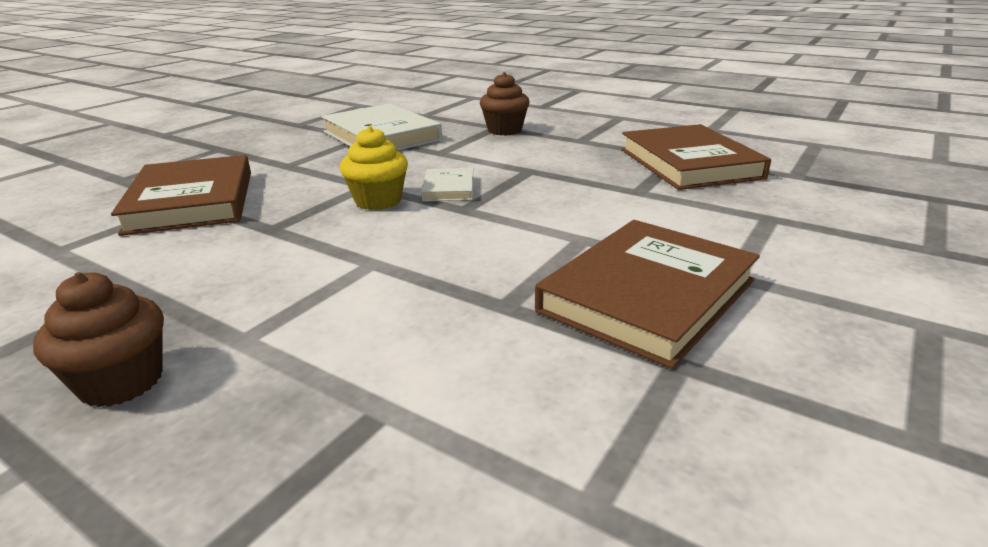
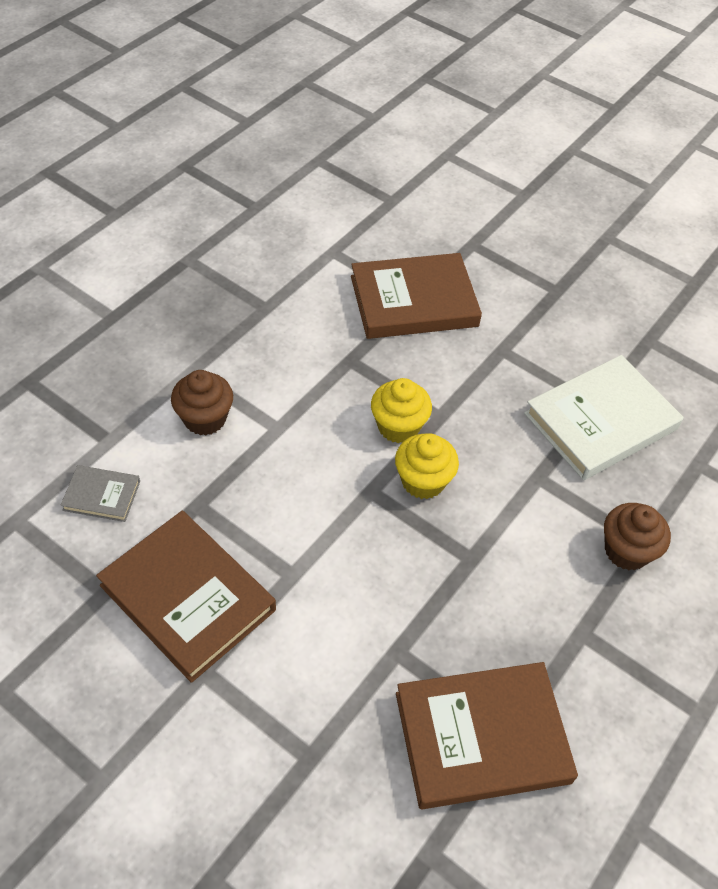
camera: 90 degrees right, 25 degrees up
brown cupcake [33,272,164,407] -> brown cupcake moved to [171,370,233,436]
white book [421,168,474,202] -> yellow cupcake [395,433,459,499]
none -> grey book [60,465,140,522]

